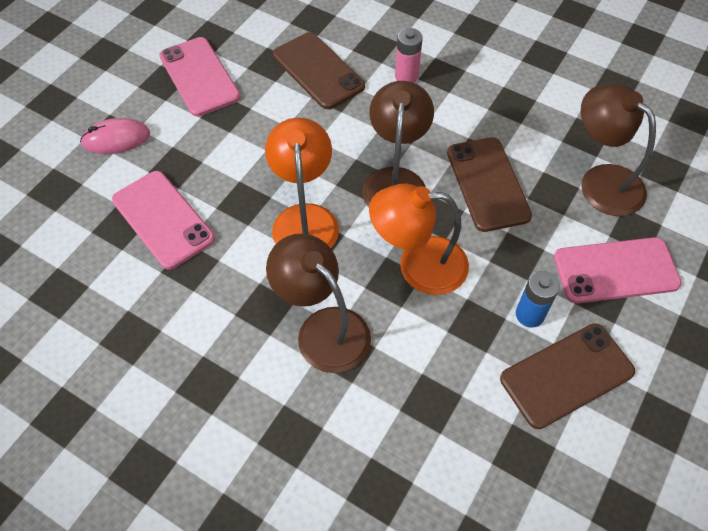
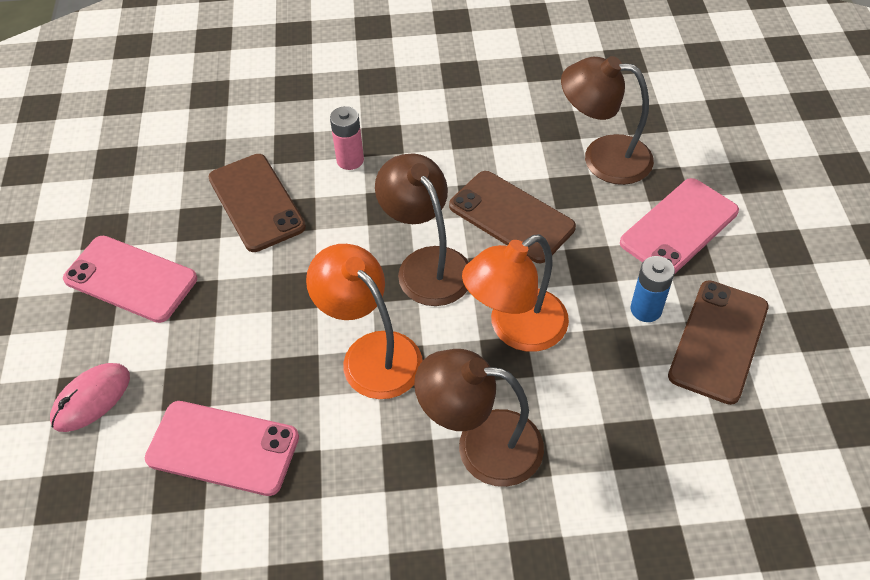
camera: 35 degrees left, 5 degrees down
brown phone [273,32,365,109] -> brown phone turned 45 degrees clockwise [208,154,306,252]

